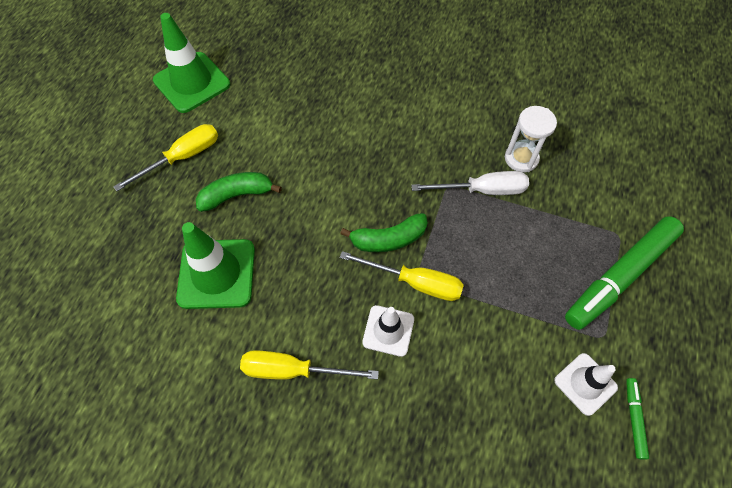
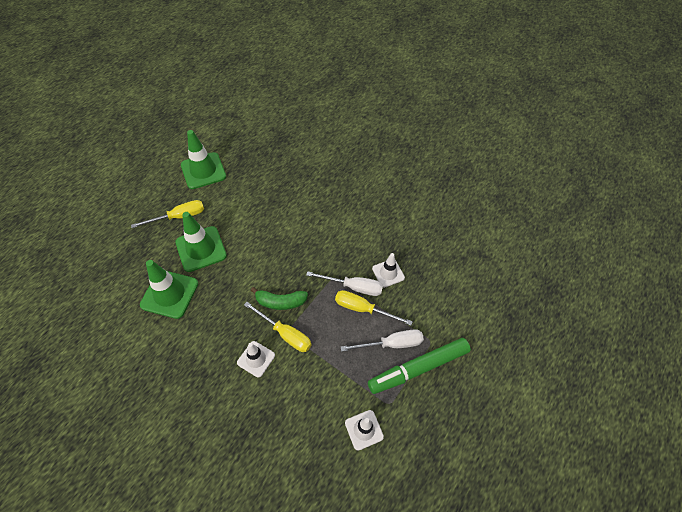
camera: 15 degrees right, 5 degrees down
green banana [196,172,282,212] -> green traffic cone [175,212,227,272]
yellow screwdriver [240,350,379,380] -> yellow screwdriver moved to [335,290,413,326]
white hourglass [504,106,557,172] -> white traffic cone [372,253,405,288]
green marker [626,378,649,460] -> none
none -> white screwdriver [341,329,424,352]

